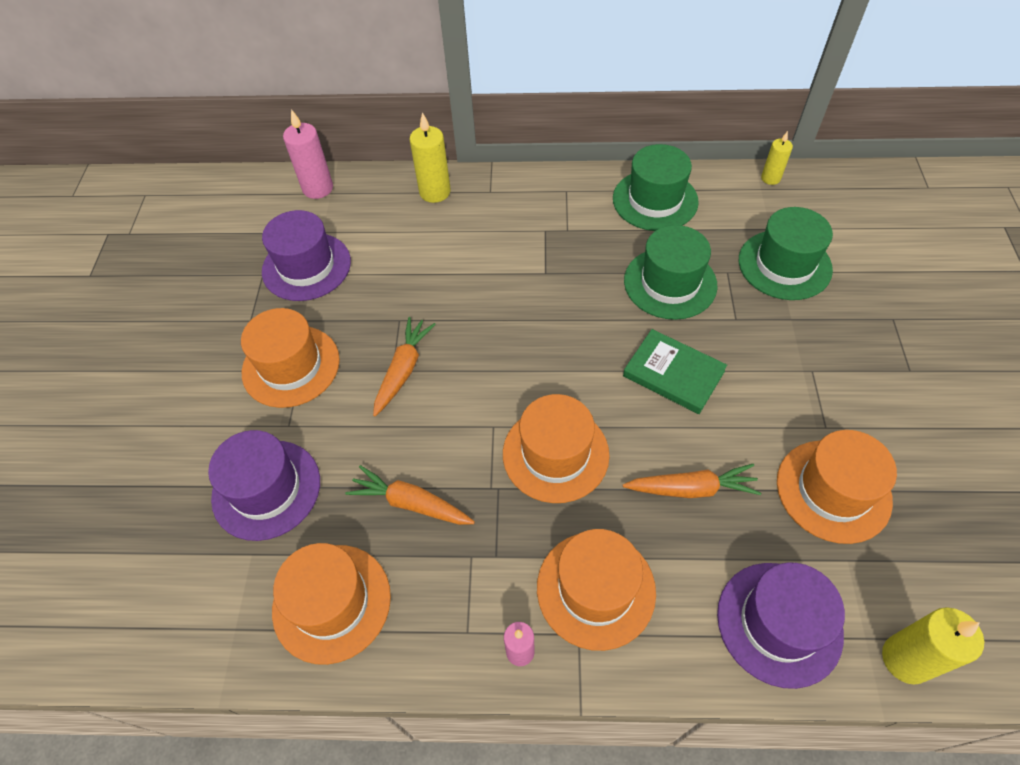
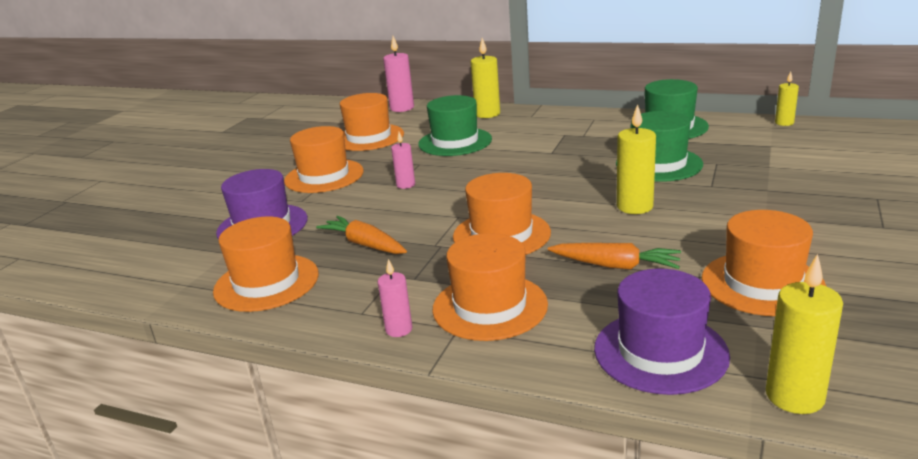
camera: 20 degrees right, 30 degrees down
purple hat [262,210,351,301] -> orange hat [340,93,404,151]
orange carrot [373,317,436,417] -> pink candle [391,132,415,189]
green book [623,329,727,414] -> yellow candle [617,104,656,214]
green hat [739,207,833,300] -> green hat moved to [418,95,492,156]

